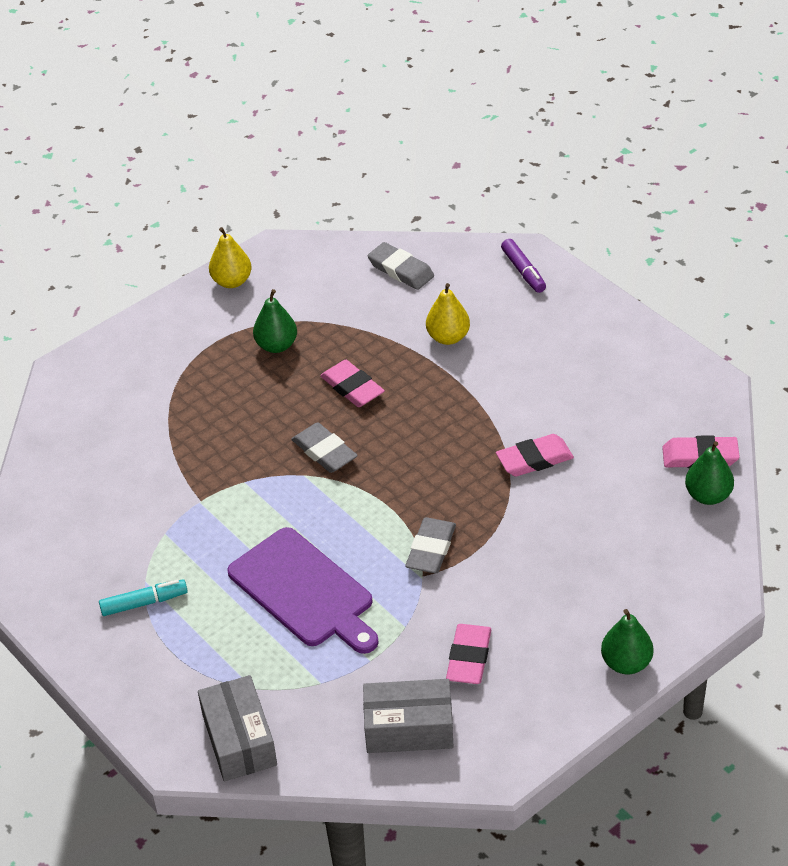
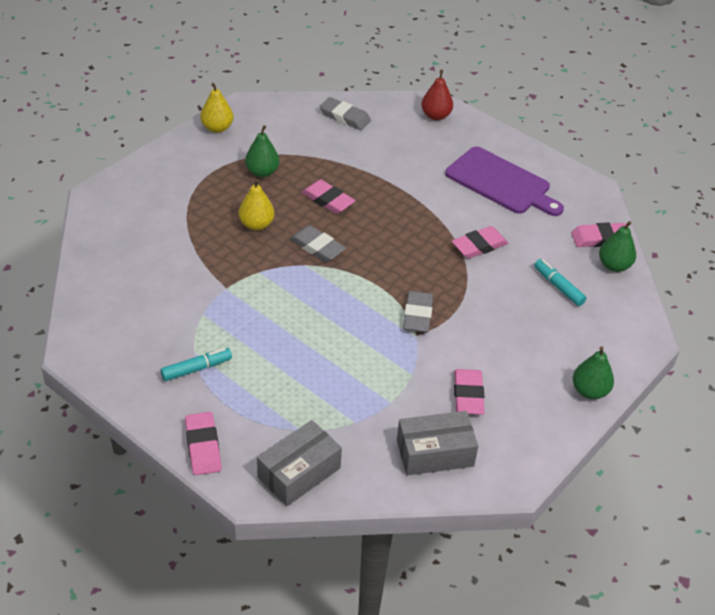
camera: 15 degrees left, 0 degrees up
grey box [198,675,277,781] -> grey box turned 75 degrees clockwise [257,420,342,506]
purple cutting board [227,527,379,654] -> purple cutting board moved to [445,147,564,216]
yellow pear [426,283,470,345] -> yellow pear moved to [239,179,275,230]
purple marker [501,239,546,293] -> red pear [421,70,453,120]
none -> pink eraser [185,412,222,475]
none -> turquoise marker [534,259,586,306]

